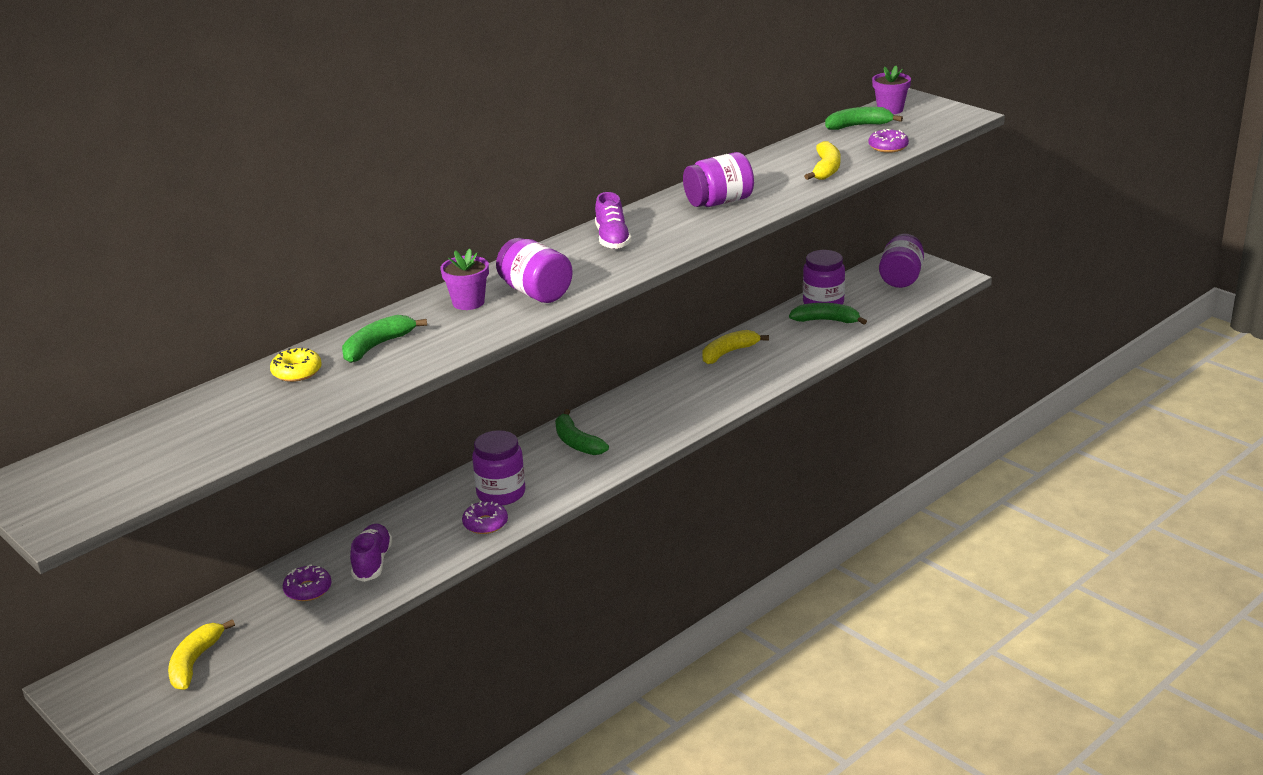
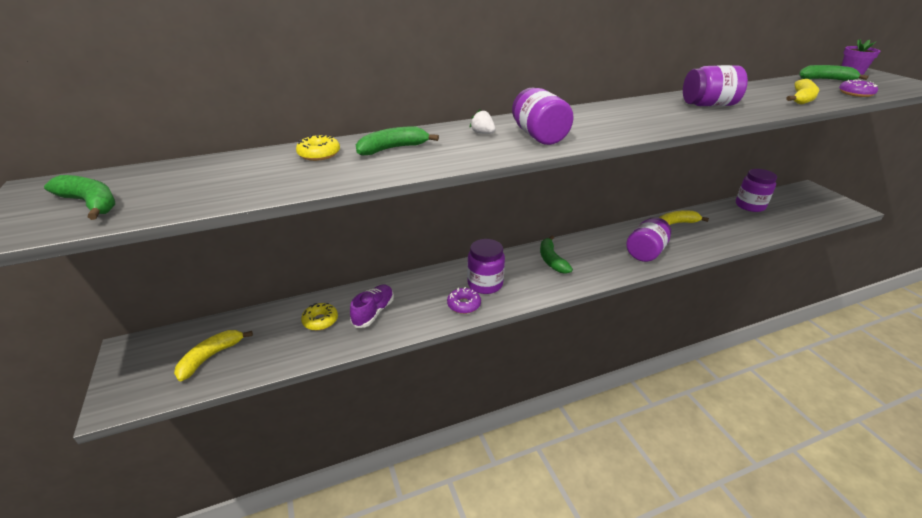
camera: 20 degrees right, 5 degrees up
purple donut [283,564,331,601] -> yellow donut [301,303,338,330]
purple flower pot [440,249,489,310] -> white strawberry [470,110,496,134]
purple shoe [595,192,631,249] -> none
green banana [789,303,867,325] -> green banana moved to [44,175,115,220]
purple jar [879,234,924,288] -> purple jar moved to [626,217,671,262]

